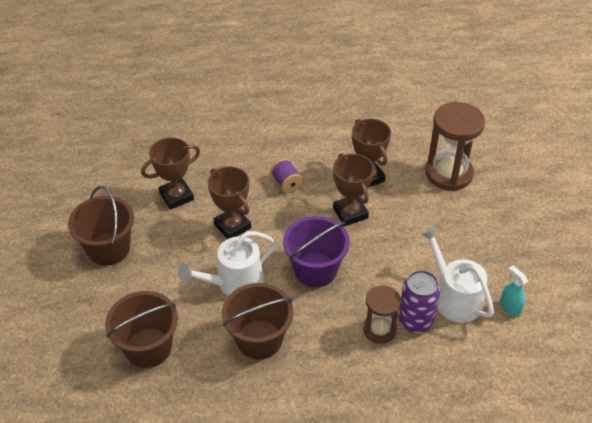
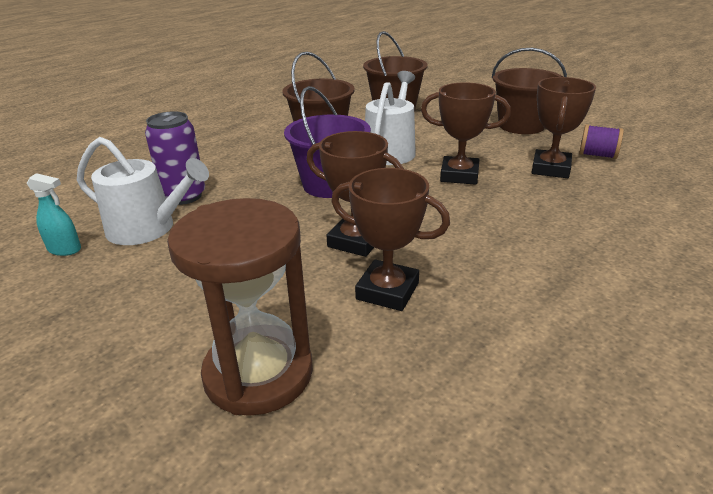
camera: 140 degrees right, 15 degrees down
purple spool [271,159,303,193] -> purple spool moved to [579,124,624,159]
brown hourglass [363,285,401,344] -> none

